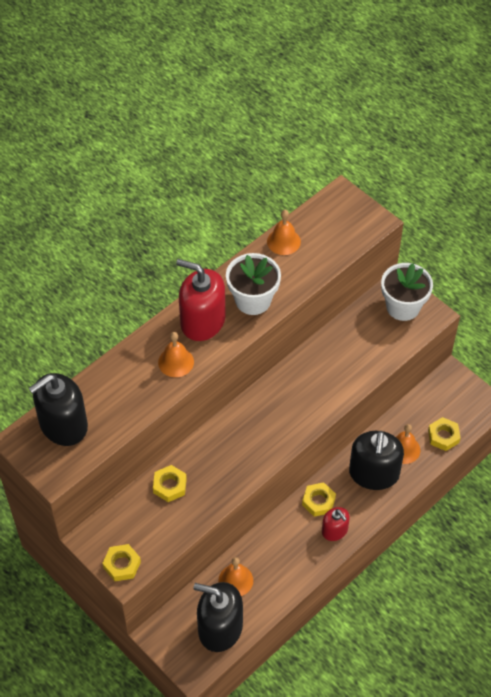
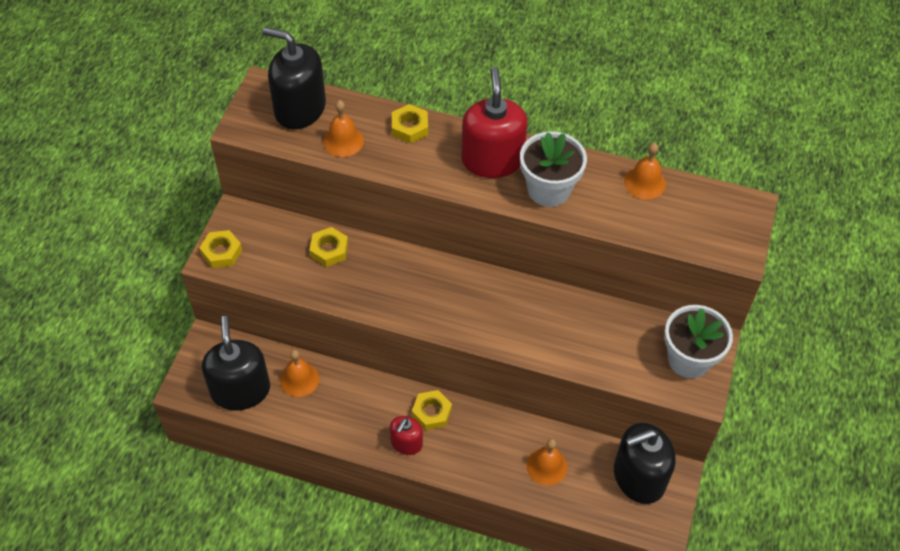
camera: 60 degrees right, 0 degrees up
orange bell [158,332,194,377] -> orange bell moved to [323,100,364,157]
black soap dispenser [349,431,404,490] -> black soap dispenser moved to [614,423,676,504]
yellow nut [428,417,461,451] -> yellow nut moved to [392,104,428,144]

